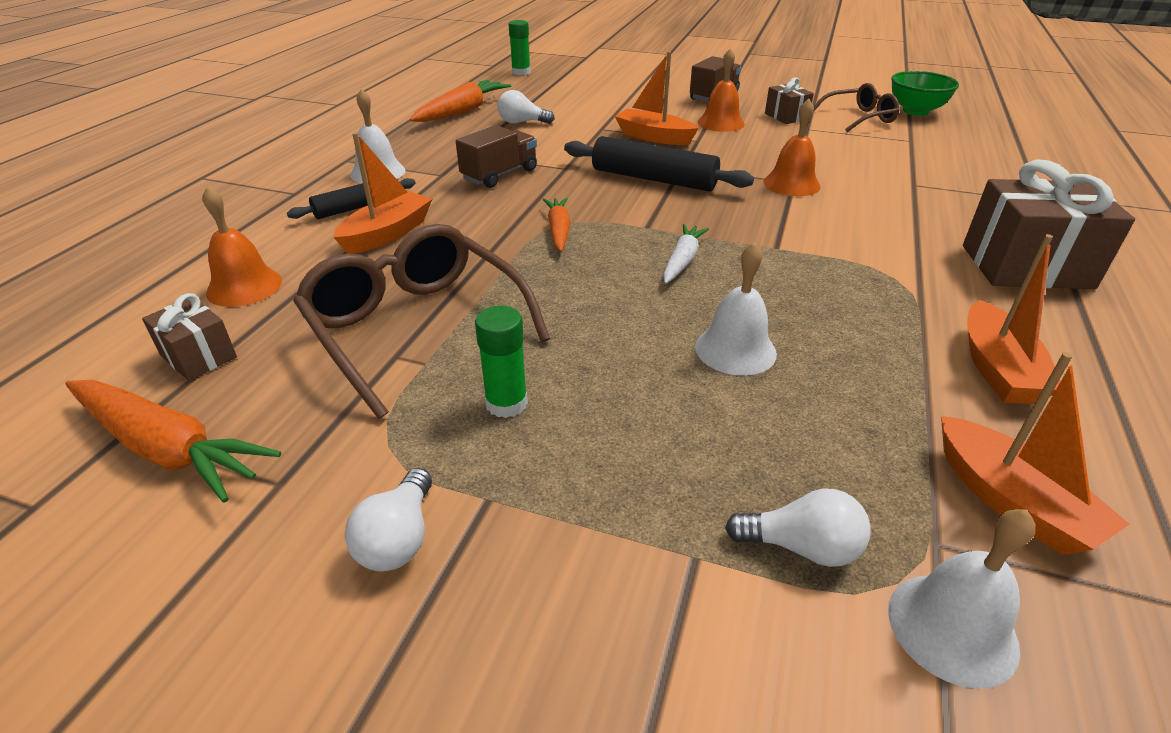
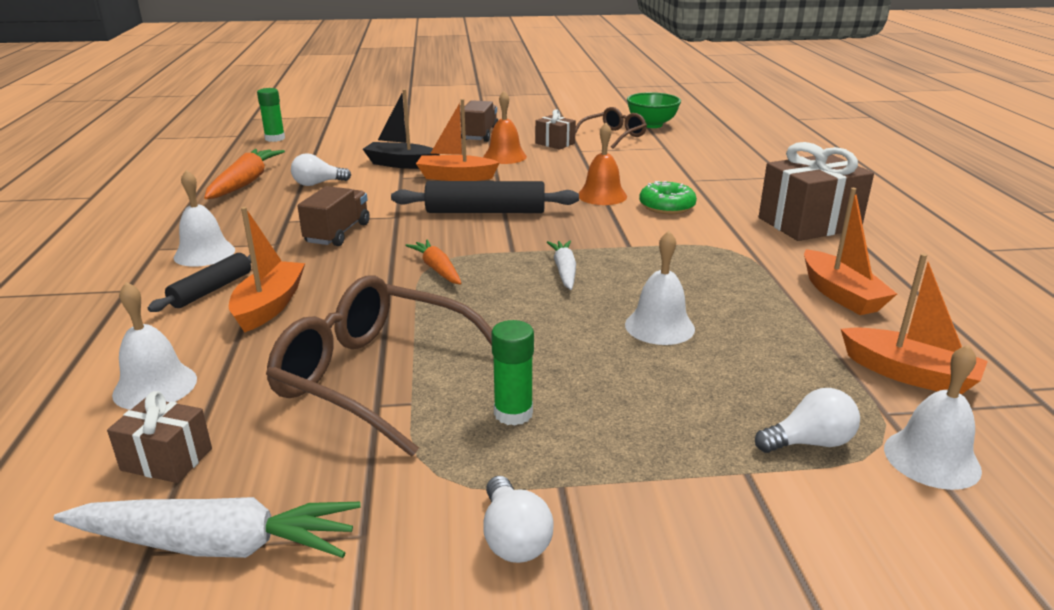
camera: 25 degrees left, 10 degrees down
orange carrot [65,380,281,503] -> white carrot [54,497,361,558]
orange bell [202,186,282,307] -> white bell [112,282,197,410]
none -> black boat [363,89,440,169]
none -> green donut [639,181,697,214]

